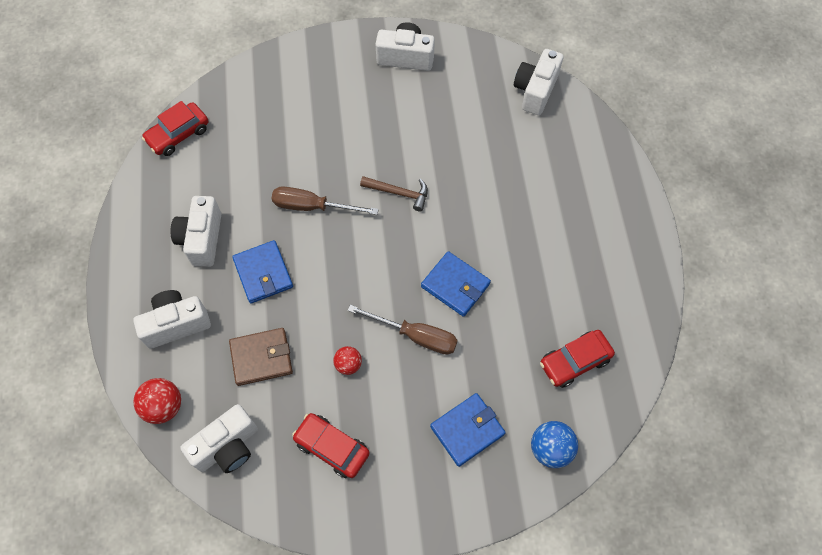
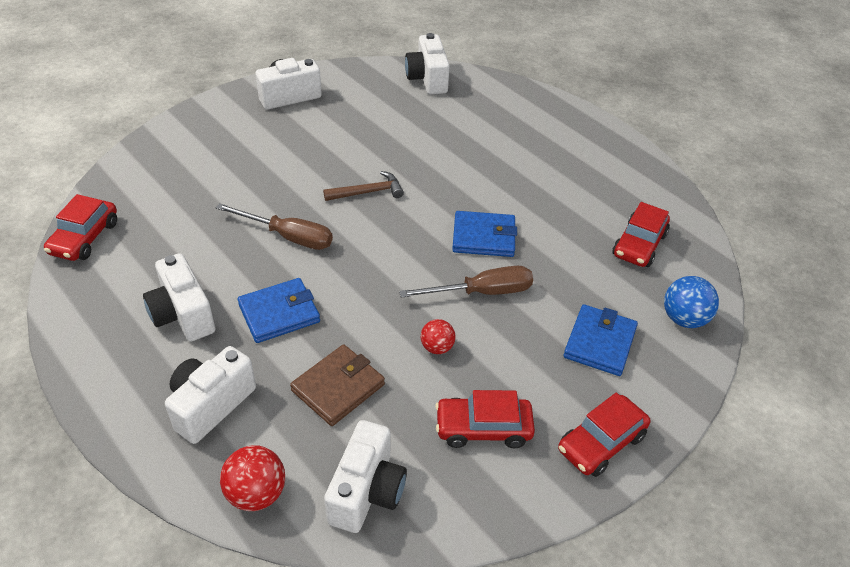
camera: 35 degrees left, 20 degrees down
blue wallet [232,240,293,303] -> blue wallet turned 60 degrees counterclockwise [238,278,320,343]
brown screwdriver [272,186,379,215] -> brown screwdriver turned 135 degrees counterclockwise [216,203,333,250]
none -> red car [558,393,650,477]

